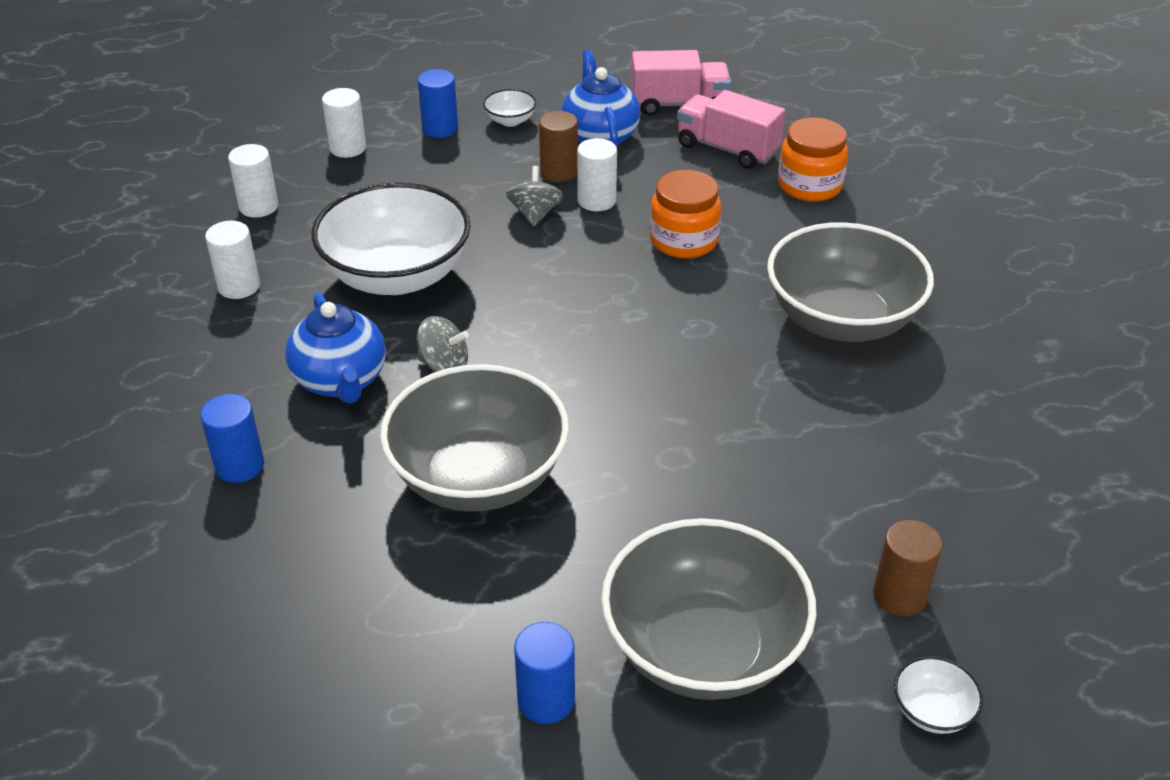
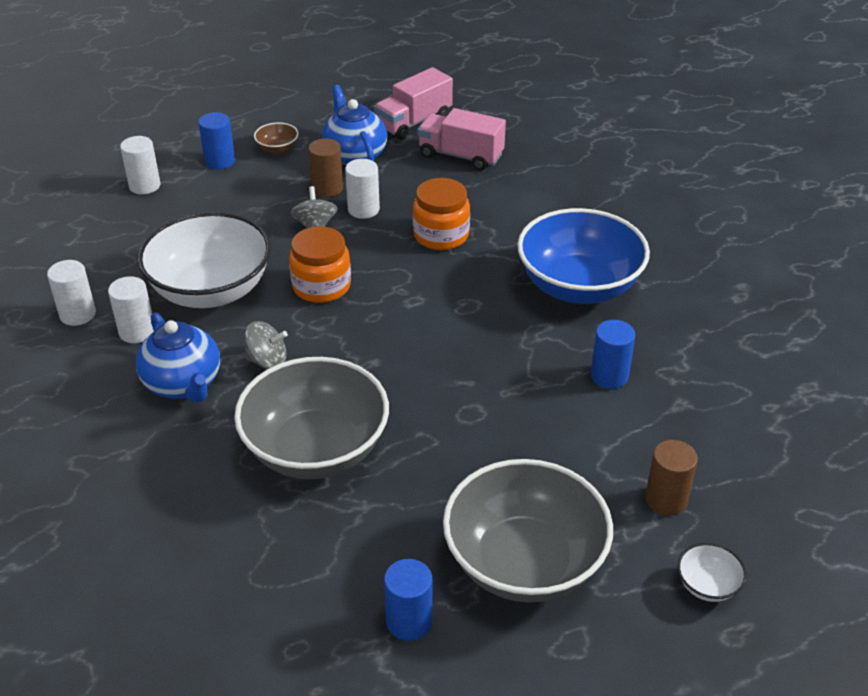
camera: 10 degrees left, 0 degrees up
blue cylinder [200,394,264,483] -> blue cylinder moved to [591,320,635,389]
white cylinder [228,144,278,218] -> white cylinder moved to [108,276,154,343]
white bowl [483,89,536,126] -> brown bowl [254,123,299,154]
pink truck [631,50,731,116] -> pink truck turned 150 degrees clockwise [374,67,453,140]
grey bowl [767,222,934,342] -> blue bowl [517,208,650,304]
orange jar [778,118,848,202] -> orange jar moved to [289,226,351,303]

